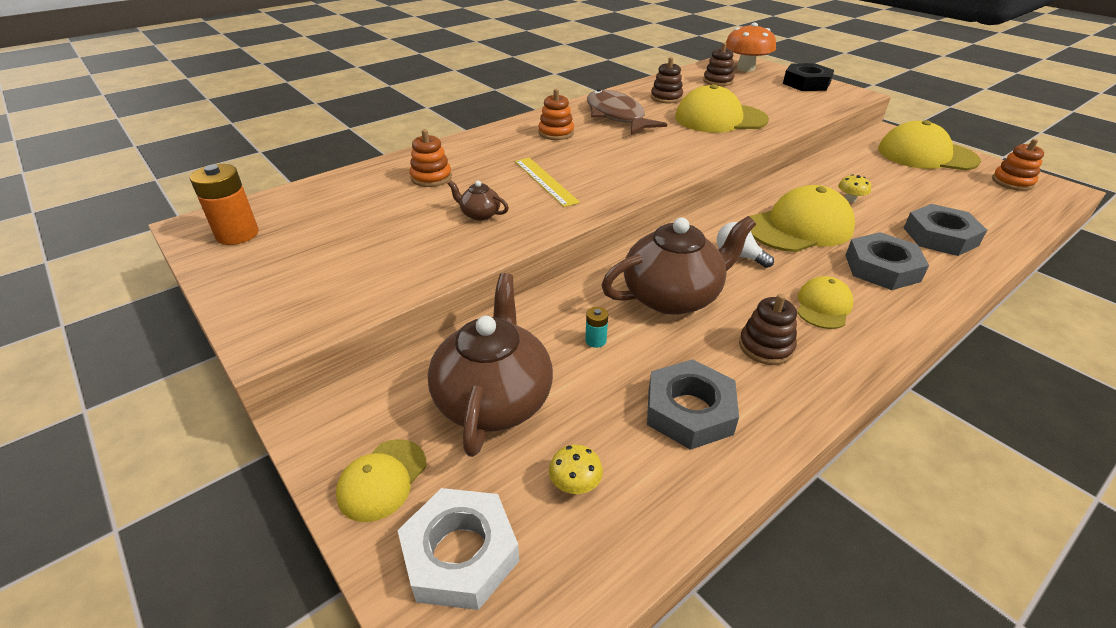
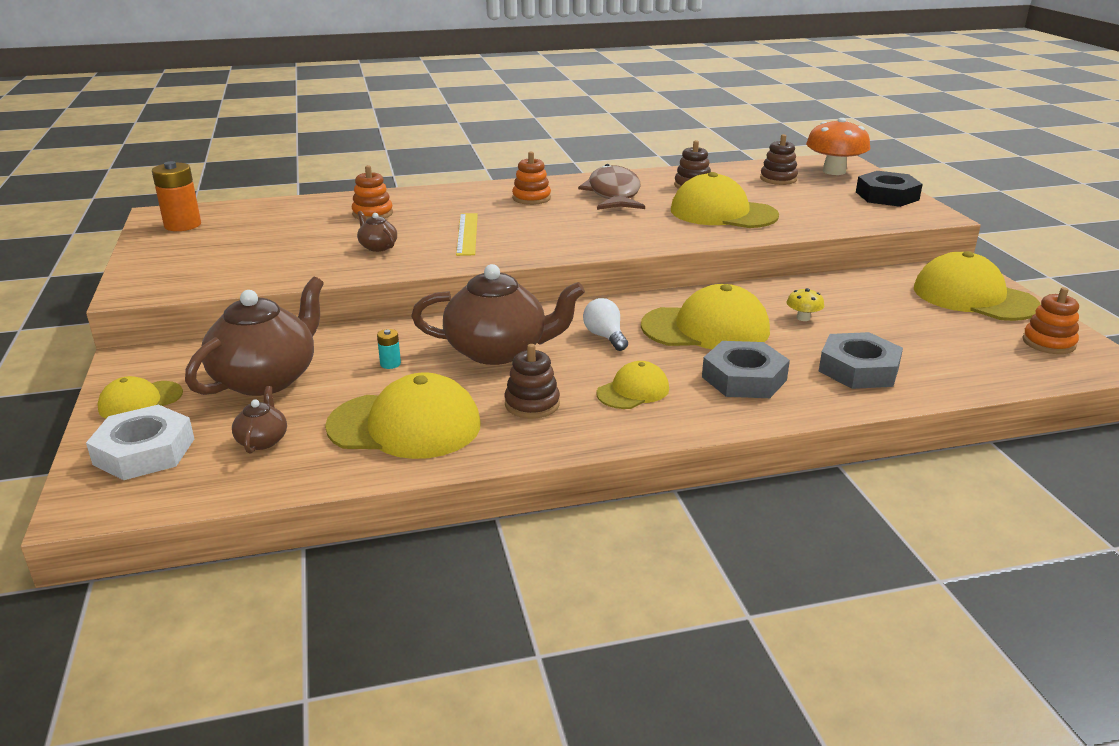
camera: 25 degrees right, 10 degrees down
yellow mushroom [549,445,603,494] -> brown teapot [232,386,287,454]
grey nut [647,359,739,450] -> yellow cap [325,372,480,459]

